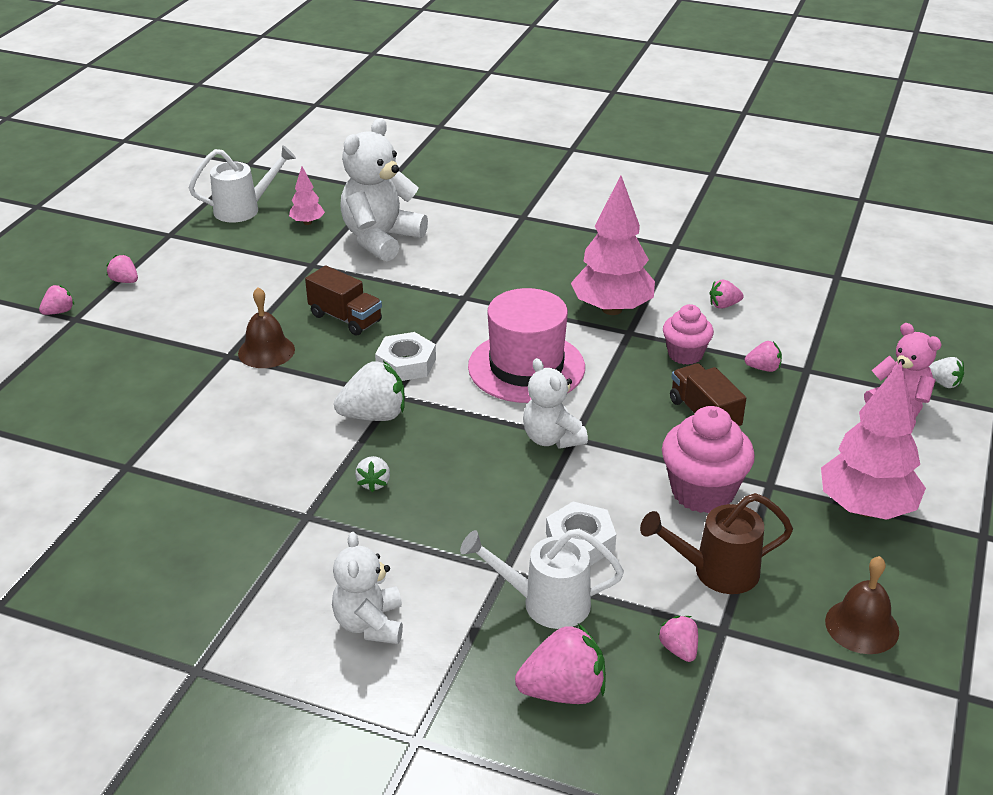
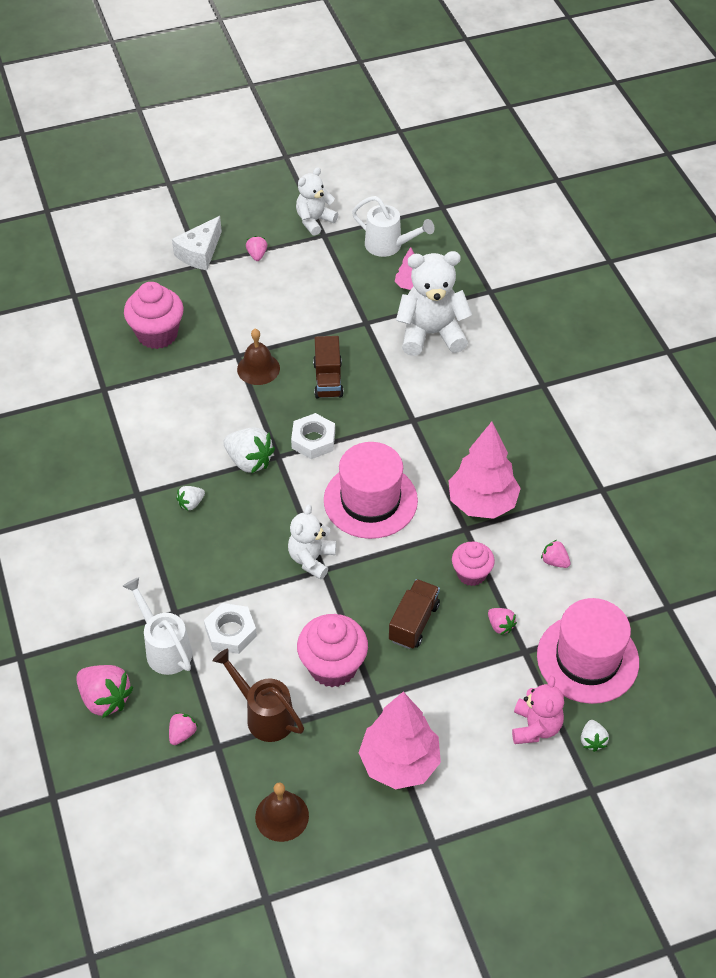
camera: 50 degrees right, 15 degrees up
pink strawberry [39,285,74,315] -> white cheese [172,216,222,270]
white teddy bear [332,532,403,644] -> white teddy bear moved to [296,167,338,236]
none -> pink cupcake [124,282,184,349]
none -> pink hat [537,598,639,704]

